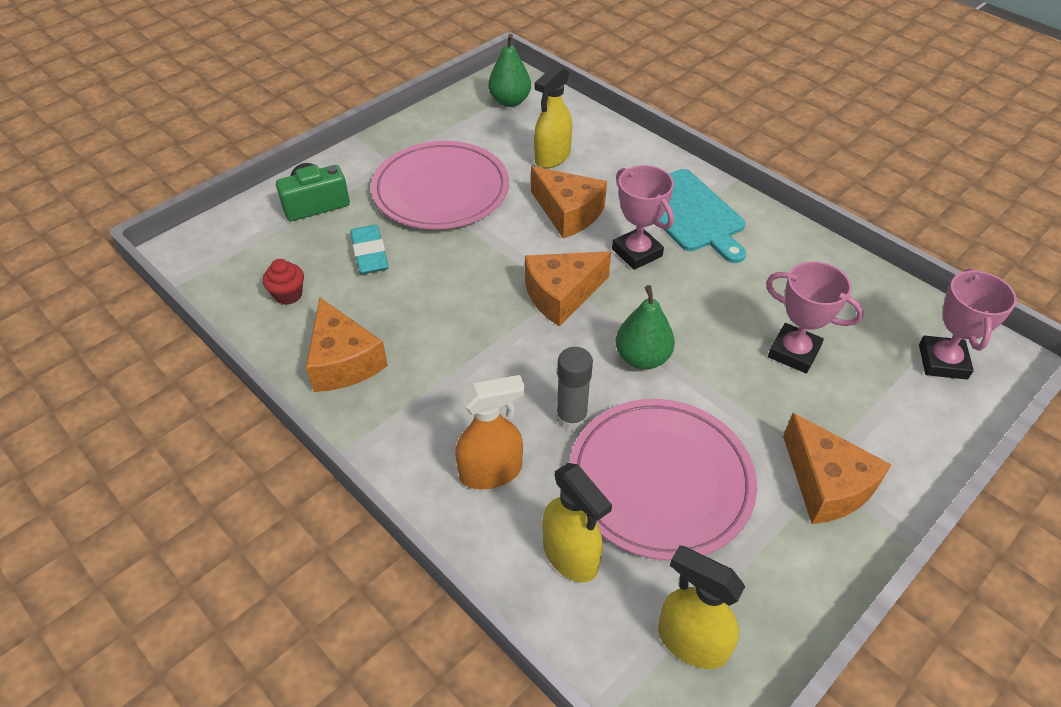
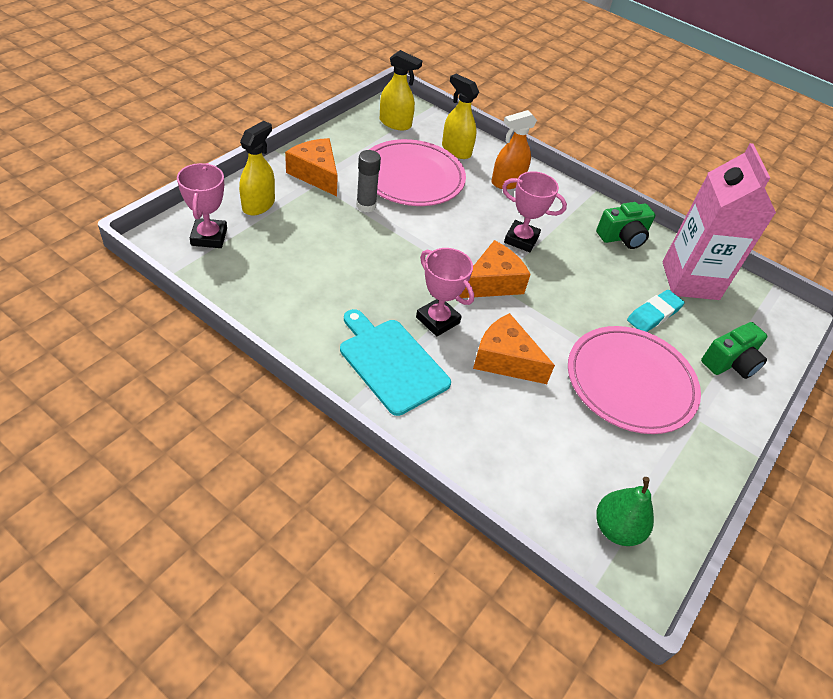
camera: 165 degrees right, 0 degrees up
red cupcake [263,259,304,305] -> pink carton [663,143,776,300]
orange cheese [306,298,388,392] -> green camera [596,202,655,249]
turquoise eraser [350,225,388,274] -> turquoise eraser turned 75 degrees clockwise [627,290,685,332]
yellow spray bottle [534,65,572,168] -> yellow spray bottle moved to [239,121,275,216]
grey glue stick [556,347,593,431] -> grey glue stick moved to [356,150,381,213]
green pear [616,285,675,370] -> none
pink trophy [766,261,864,373] -> pink trophy moved to [502,171,567,252]

